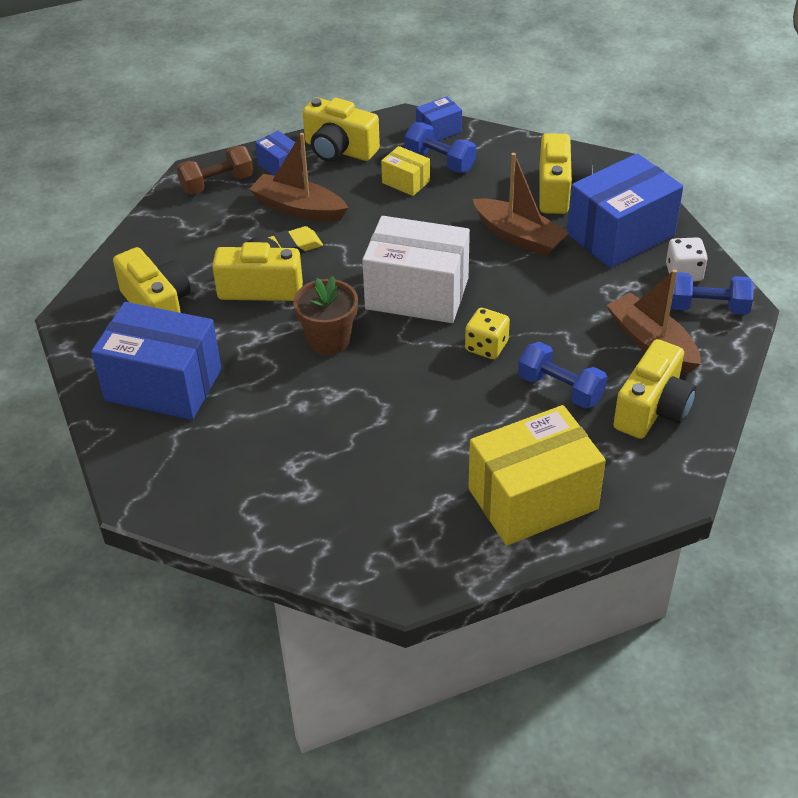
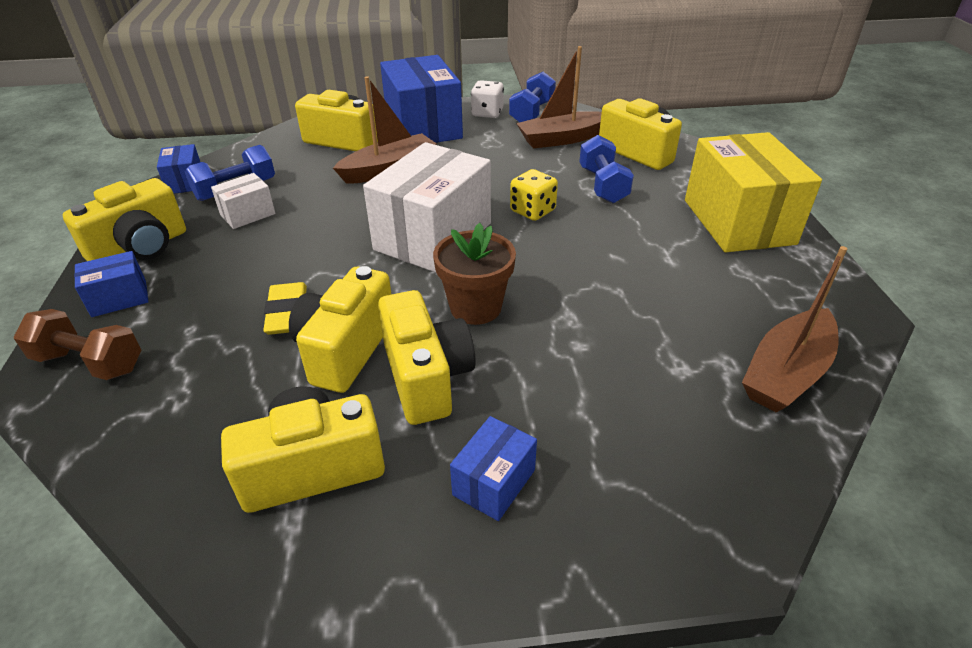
camera: 75 degrees left, 5 degrees down
blue box [91,302,221,420] -> blue box [450,416,537,521], size x0.47
brown dumbbell [177,146,253,195] -> brown dumbbell turned 60 degrees counterclockwise [14,309,141,380]
brown boat [249,133,348,222] -> brown boat moved to [742,246,847,413]
yellow box [381,146,430,196] -> white box [211,173,275,229]
blue dumbbell [518,342,607,409] -> blue dumbbell turned 60 degrees counterclockwise [579,135,634,203]
none -> yellow camera [378,290,476,425]

